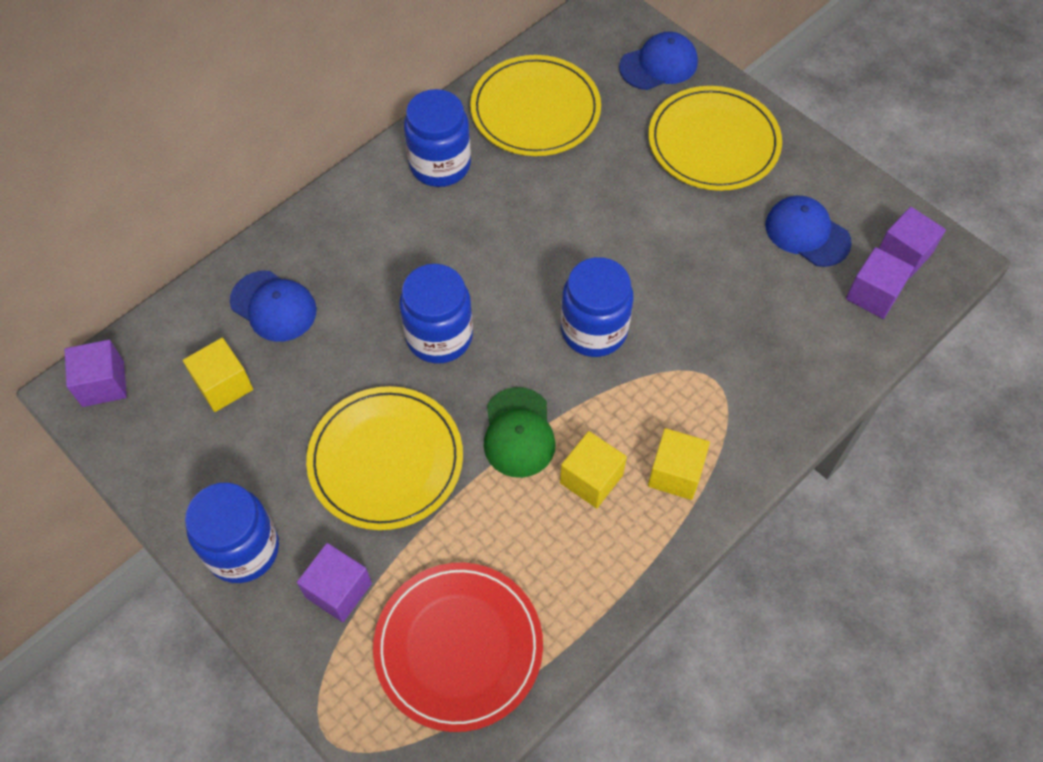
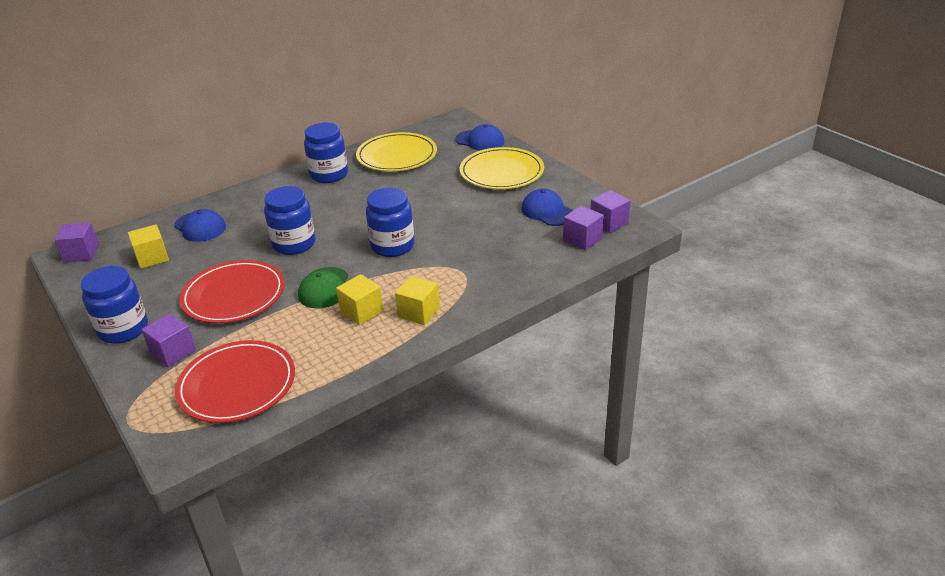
camera: 10 degrees right, 25 degrees down
yellow plate [306,386,463,530] -> red plate [180,260,285,323]
blue cap [619,32,698,90] -> blue cap turned 45 degrees clockwise [455,124,504,151]

